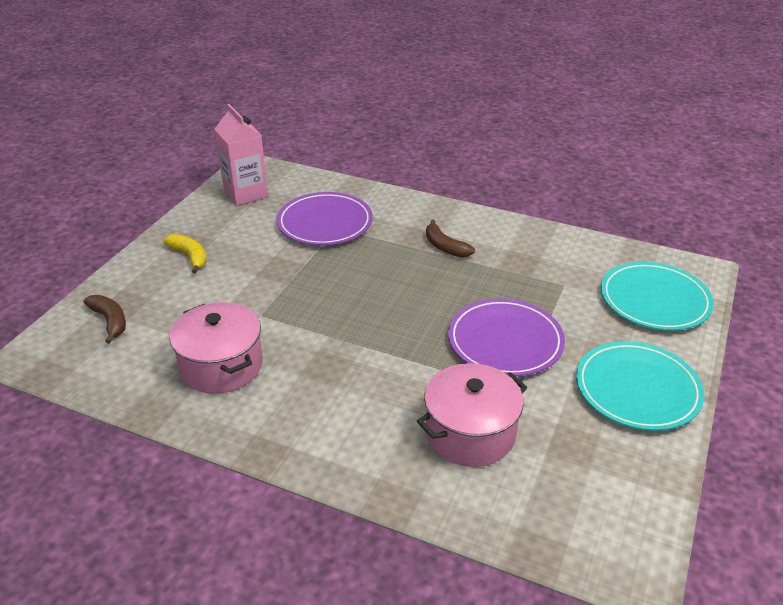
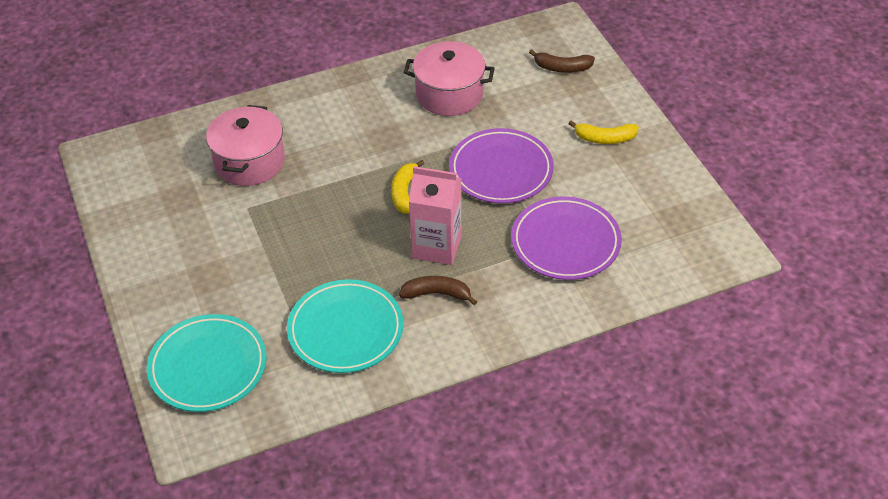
camera: 135 degrees right, 10 degrees up
pink carton [215,104,268,206] -> pink carton moved to [409,166,462,265]
purple plate [448,298,565,376] -> purple plate moved to [449,128,554,204]
turquoise plate [576,341,704,431] -> turquoise plate moved to [287,279,403,373]
none -> yellow banana [391,160,425,214]

